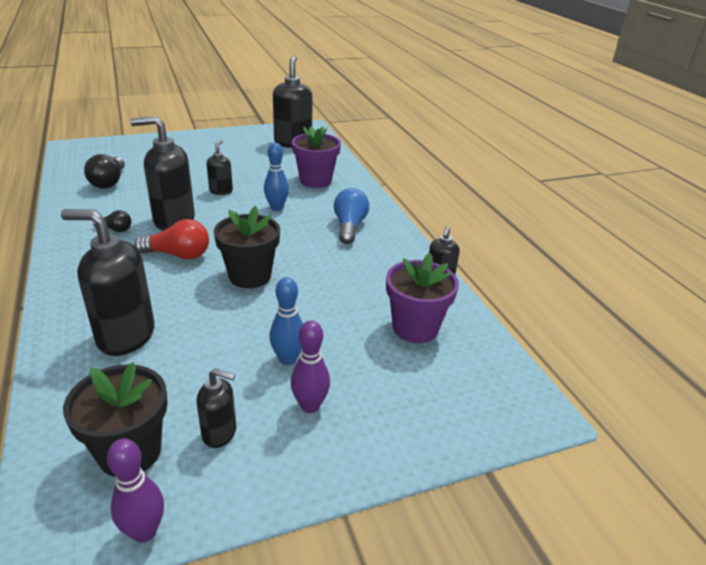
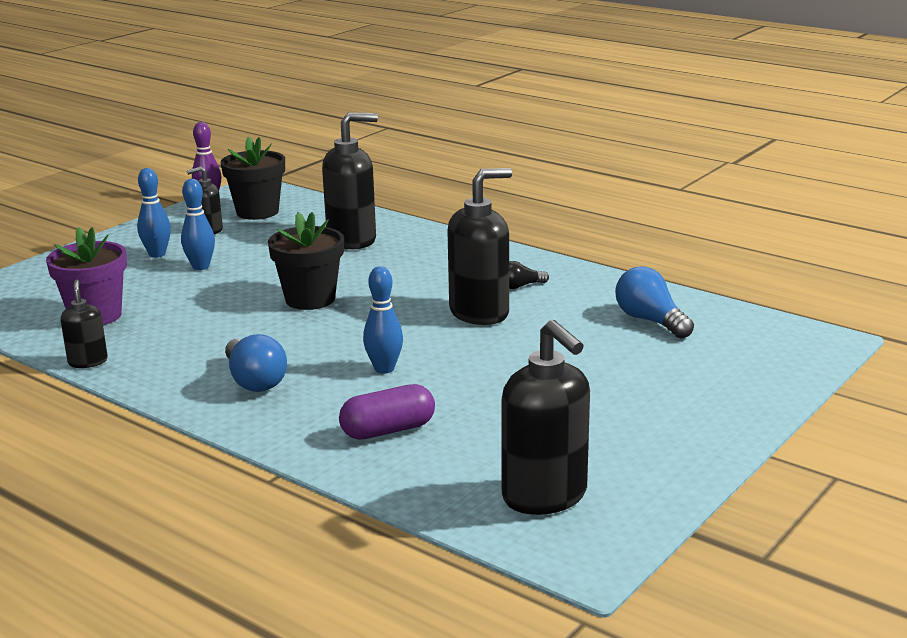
camera: 150 degrees right, 10 degrees down
black light bulb [84,154,125,189] -> blue light bulb [615,266,694,338]
red light bulb [134,219,209,260] -> none
black soap dispenser [206,140,233,195] -> none
purple bowling pin [291,320,330,413] -> blue bowling pin [137,168,171,258]
purple flower pot [292,126,341,188] -> purple capsule [339,384,435,440]

